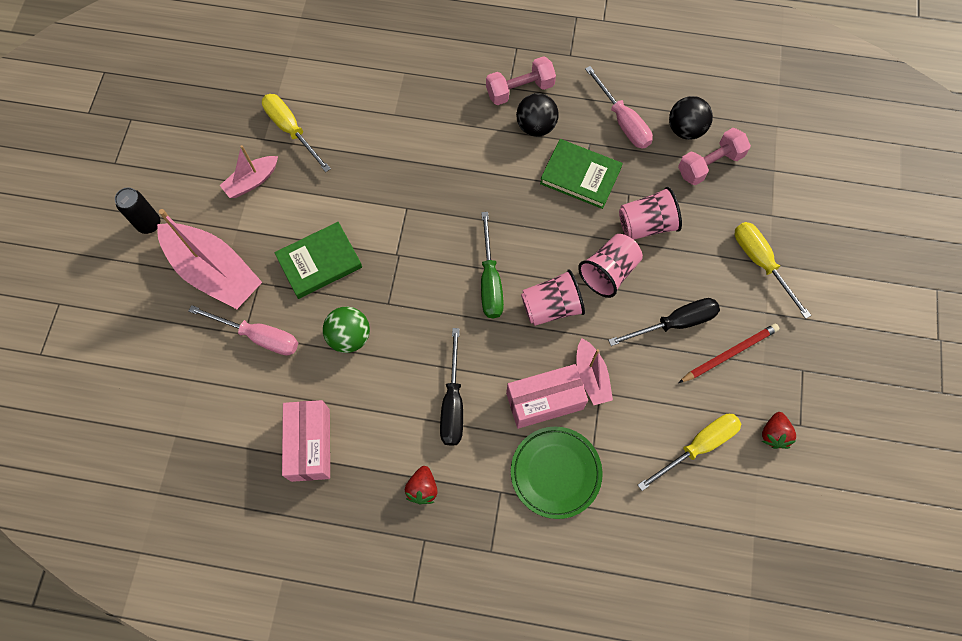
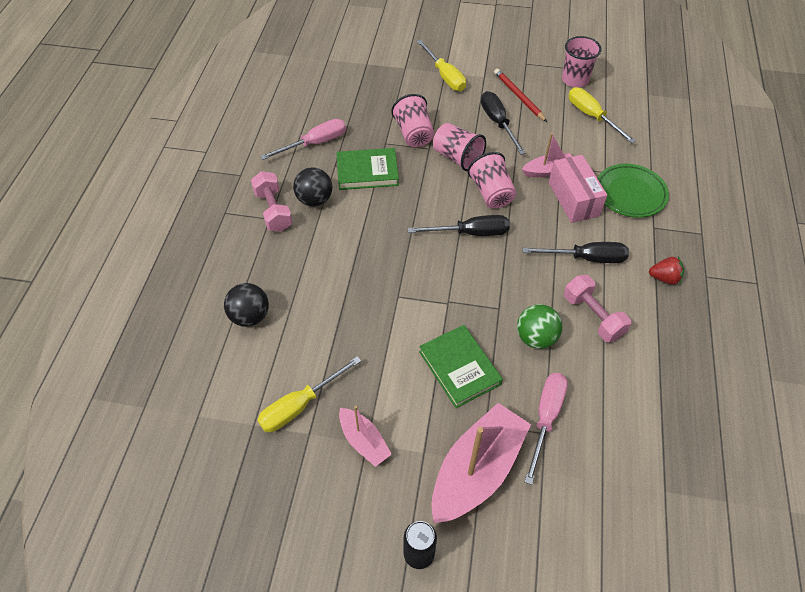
camera: 90 degrees left, 15 degrees down
pink box [282,400,330,482] -> none
green screwdriver [481,212,504,318] -> black screwdriver [408,215,510,236]
green book [540,139,623,209] -> green book turned 60 degrees clockwise [336,148,399,190]
black ball [669,96,713,140] -> black ball moved to [224,283,269,327]
pink dumbbell [678,128,751,185] -> pink dumbbell moved to [564,275,631,342]
yellow screwdriver [735,222,811,319] -> yellow screwdriver turned 90 degrees counterclockwise [416,39,466,91]
red strawberry [762,412,796,449] -> pink cup [562,36,602,88]

